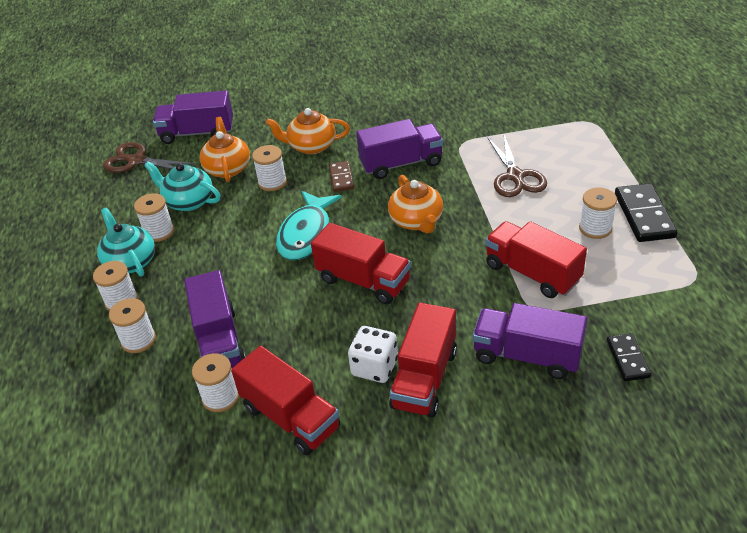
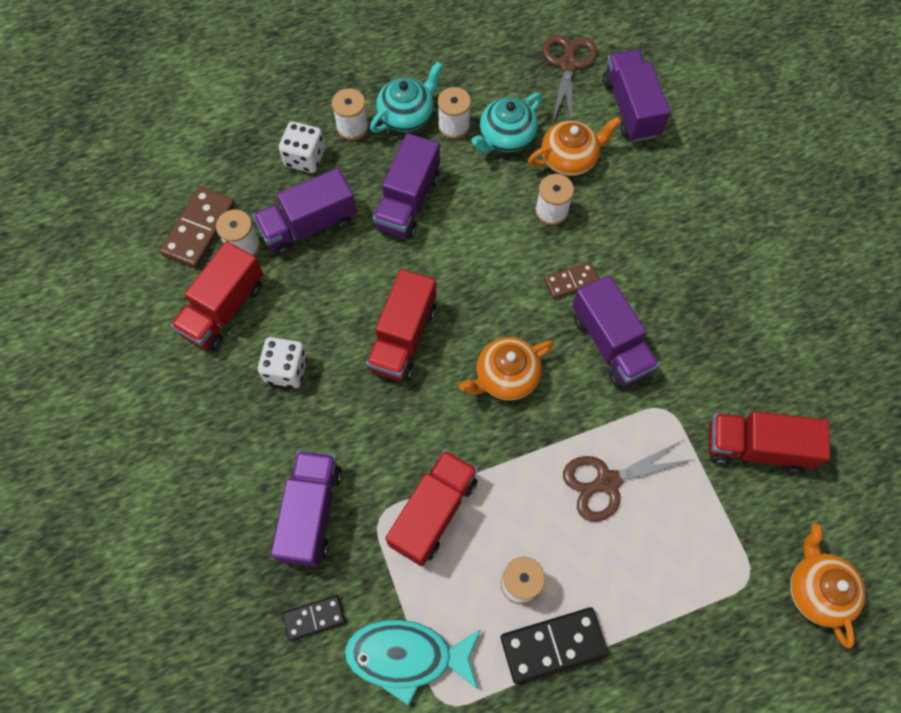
camera: 75 degrees right, 25 degrees up
white spool [109,298,156,353] -> white dice [279,122,325,173]
turquoise teapot [144,161,220,211] -> turquoise teapot turned 150 degrees counterclockwise [471,93,542,152]
orange teapot [265,108,350,154] -> orange teapot moved to [790,524,866,649]
turquoise fish [276,191,342,260] -> turquoise fish moved to [345,620,481,706]
red truck [389,303,457,417] -> red truck moved to [708,411,830,473]
none -> brown domino [160,187,235,269]
none -> purple truck [373,133,440,239]

